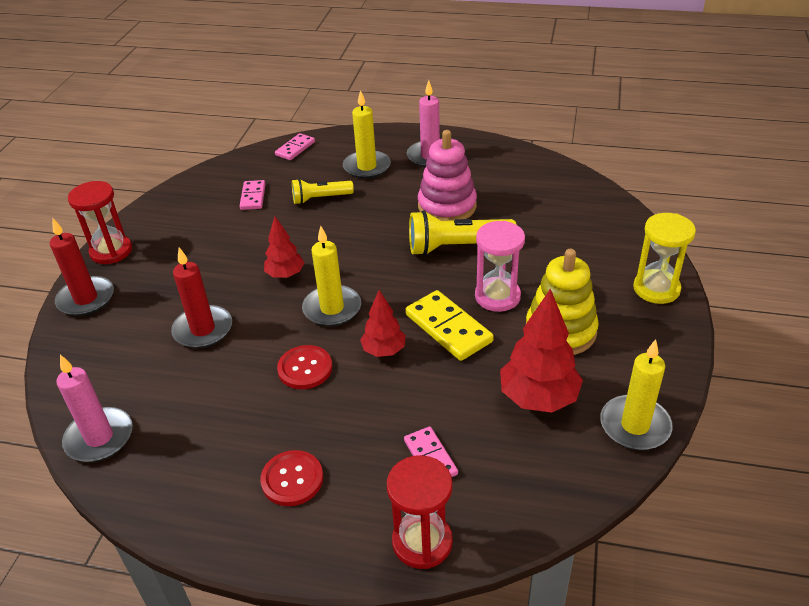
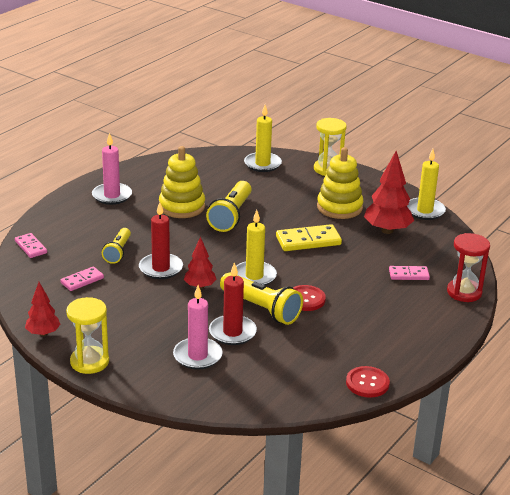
camera: 70 degrees left, 10 degrees down
red candle [50,218,114,316] -> red candle moved to [139,202,183,279]
pink candle [56,355,133,462] -> pink candle moved to [173,285,223,370]
red hourglass [68,181,132,264] -> yellow hourglass [66,297,109,374]
pink domino [240,180,266,210] -> pink domino turned 60 degrees counterclockwise [60,267,104,291]
red button [260,450,323,506] -> red button moved to [346,366,390,398]
yellow candle [343,90,391,179] -> yellow candle moved to [244,105,282,172]
red tree [360,290,406,357] -> red tree moved to [25,282,61,336]
pink stacking toy [418,130,477,221] -> yellow stacking toy [159,146,205,218]
pink hourglass [475,221,525,312] -> none
none -> yellow flashlight [220,273,303,325]

